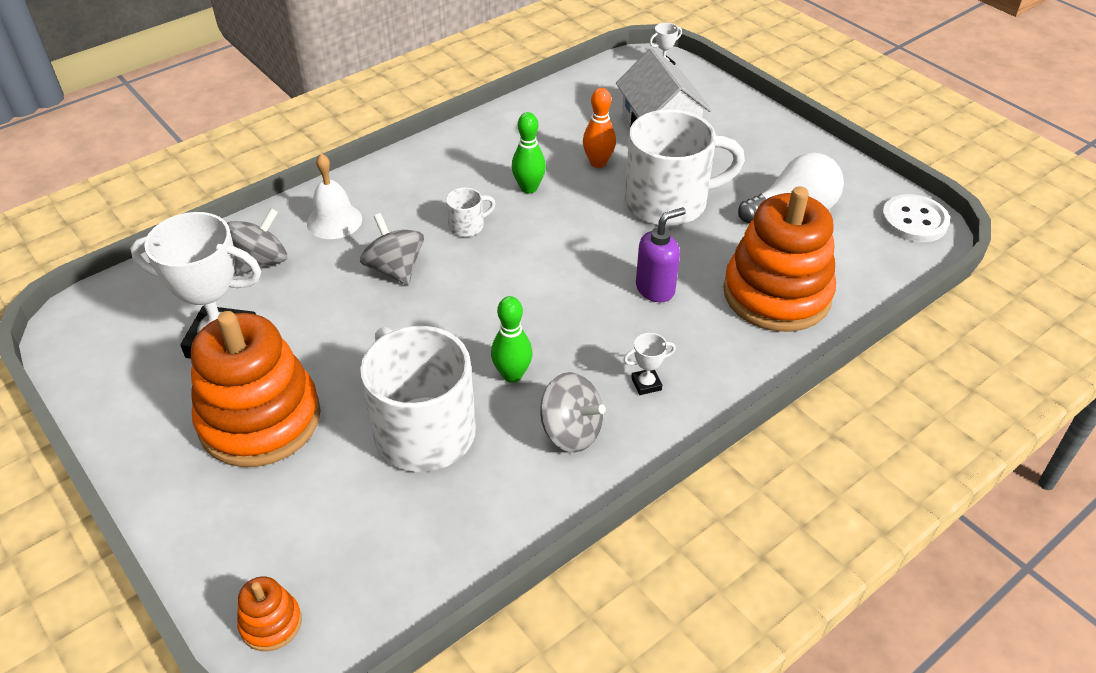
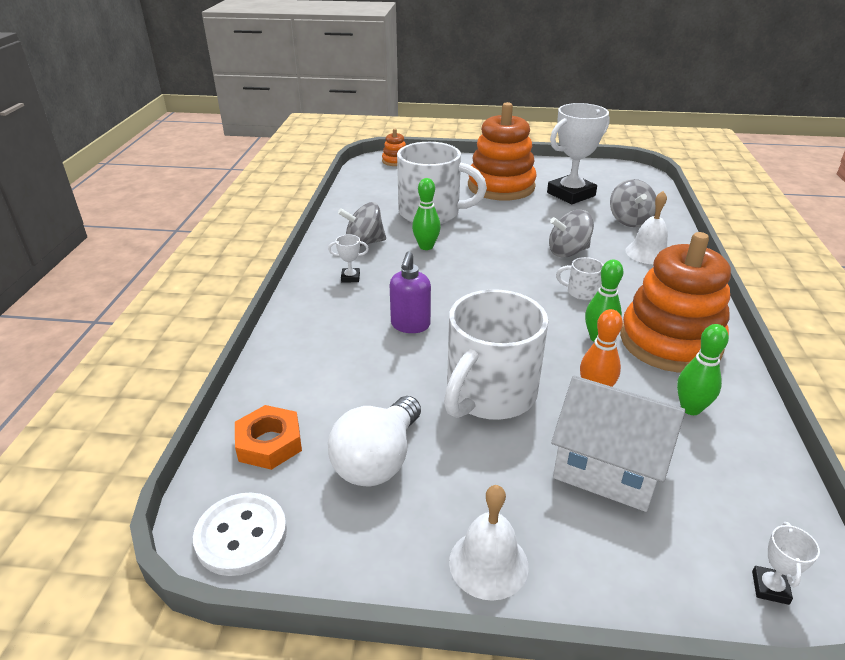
camera: 135 degrees right, 10 degrees down
grey spinning top [360,213,424,285] -> grey spinning top turned 150 degrees clockwise [549,210,594,257]
white mug [446,187,496,237] -> white mug turned 90 degrees clockwise [556,257,603,300]
white trophy [623,333,676,395] -> white trophy turned 60 degrees clockwise [328,234,369,282]
orange stacking toy [723,186,836,332] -> orange stacking toy moved to [620,232,731,373]
none -> orange nut [235,405,302,470]
none -> white bell [449,485,528,601]
none -> green bowling pin [677,324,729,415]

